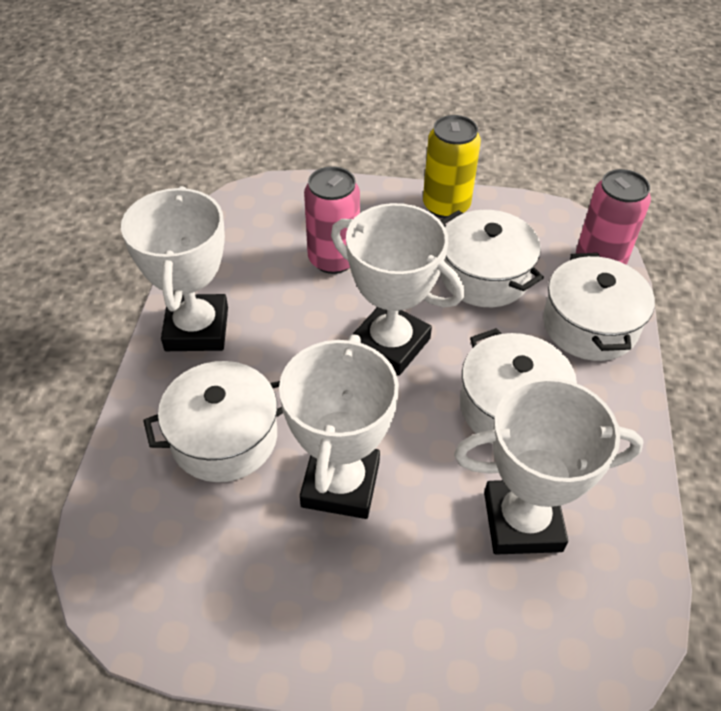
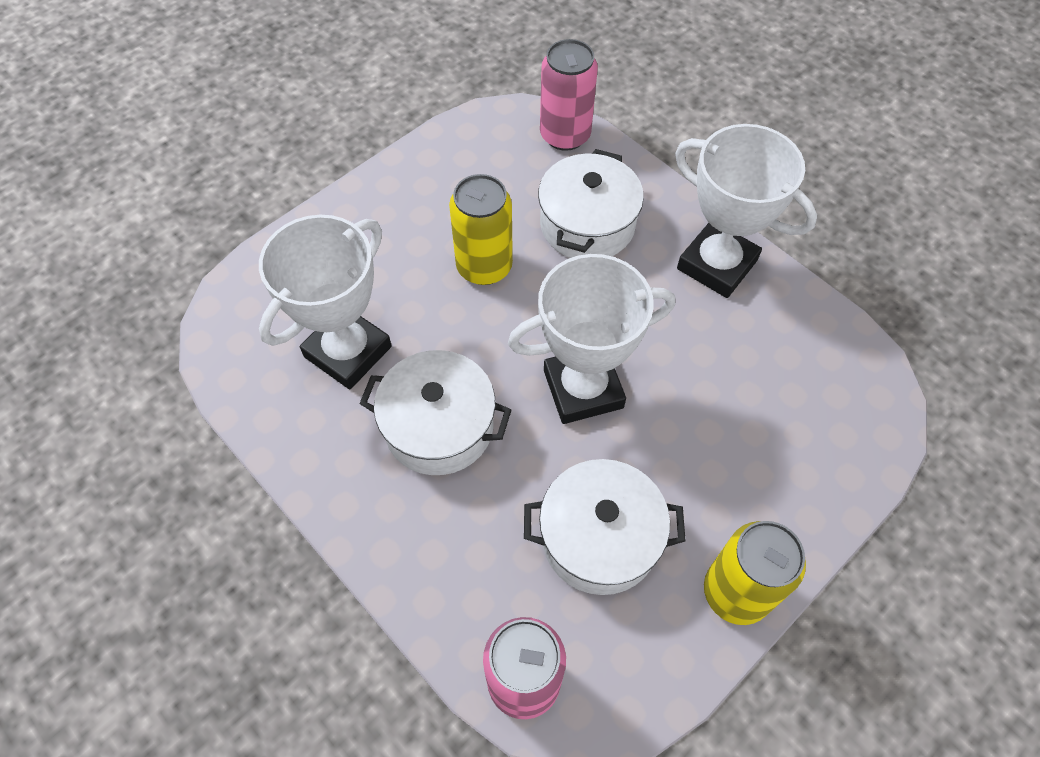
camera: 130 degrees right, 10 degrees up
white trophy [279,334,399,519] -> yellow can [449,174,513,285]
pink can [304,166,360,274] -> pink can moved to [540,39,598,151]
white pot [543,253,655,361] -> none

